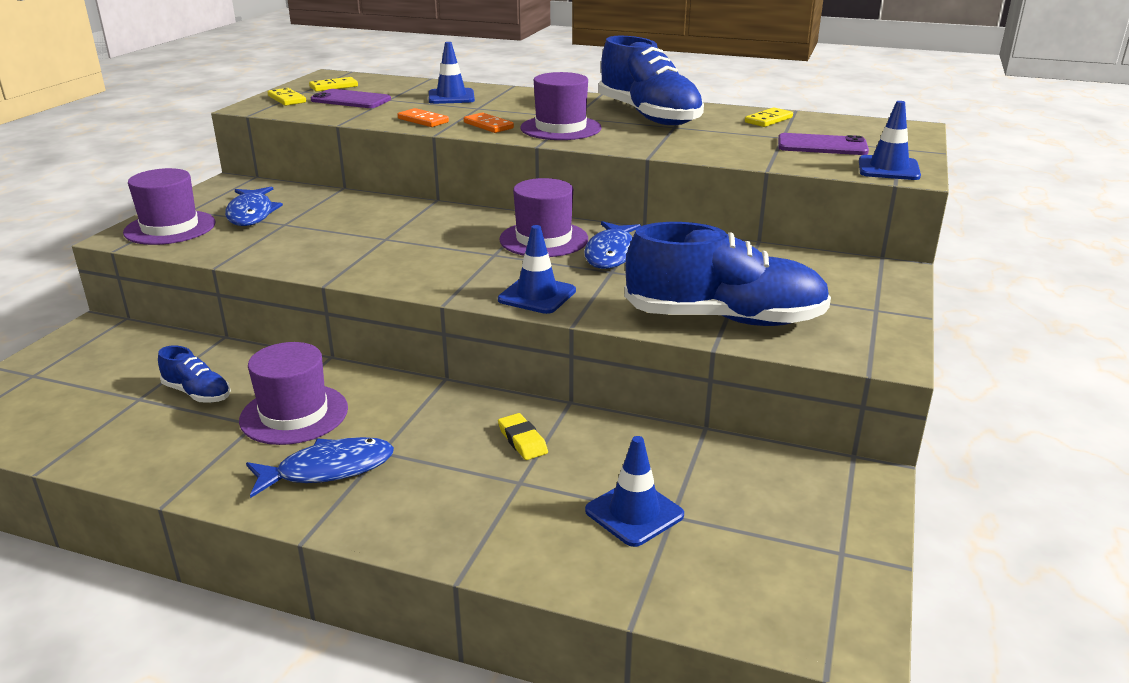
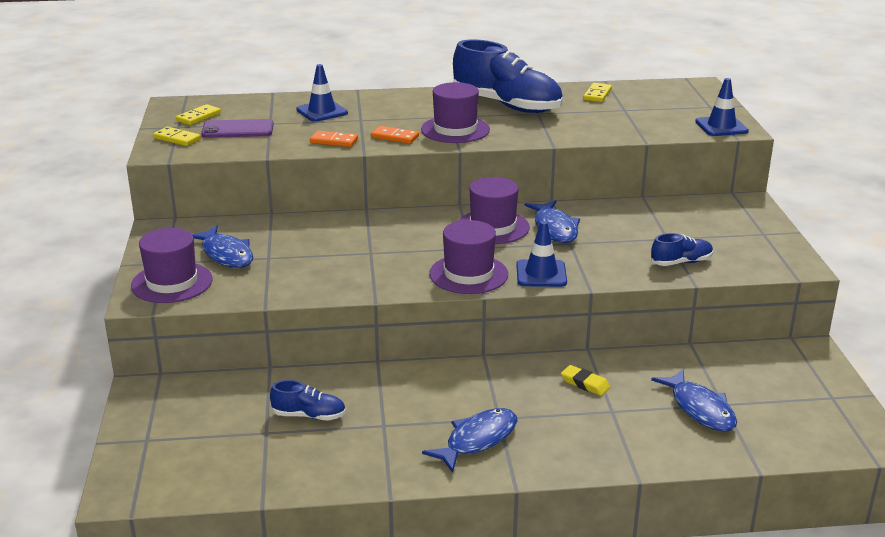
camera: 25 degrees left, 0 degrees up
purple hat [239,342,348,445] -> purple hat moved to [429,220,508,294]
blue traffic cone [585,436,684,547] -> blue fish [651,369,737,432]
blue shoe [624,222,831,326] -> blue shoe [651,233,713,266], size x0.46
purple phone [778,133,869,155] -> none

